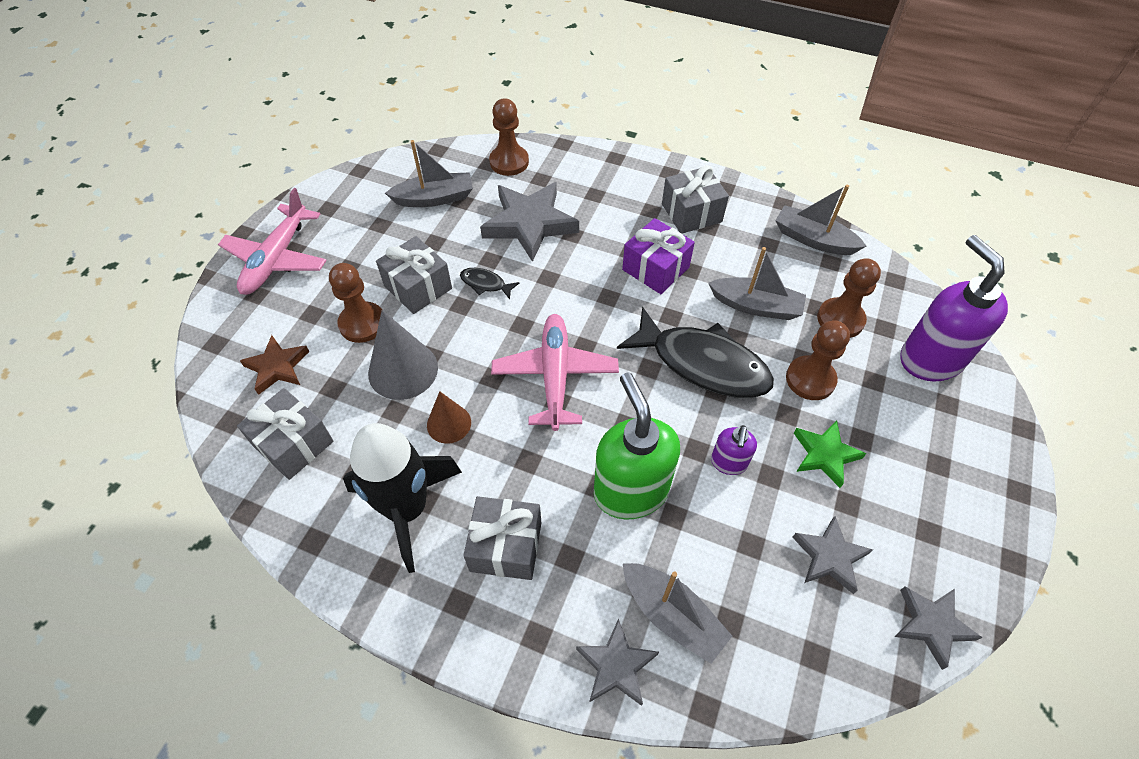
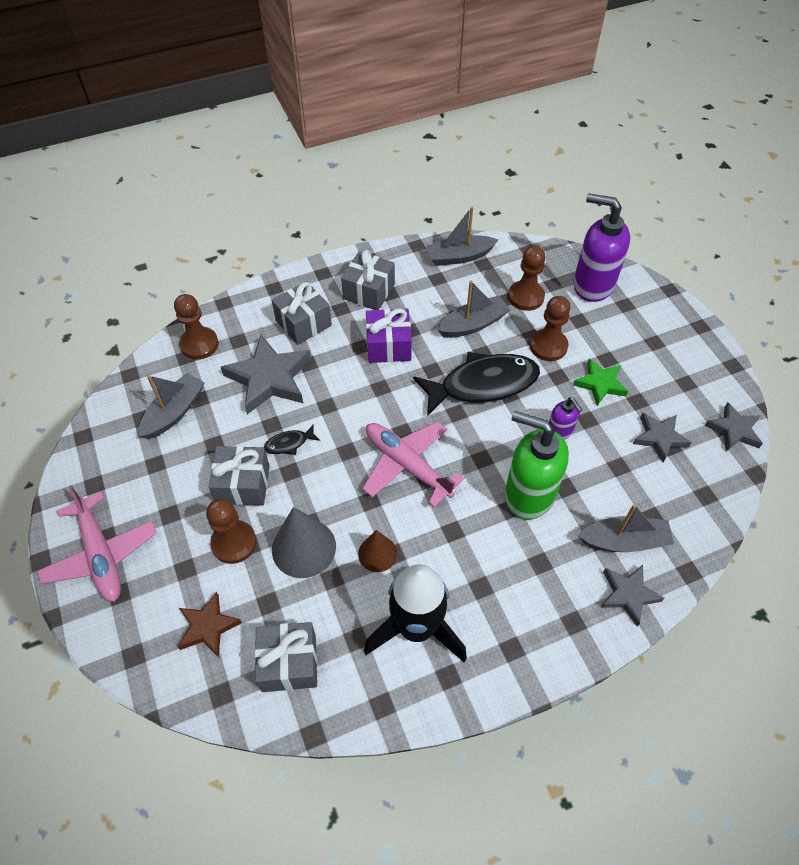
camera: 45 degrees left, 0 degrees up
grey gift [463,496,541,580] -> grey gift moved to [272,281,332,345]

